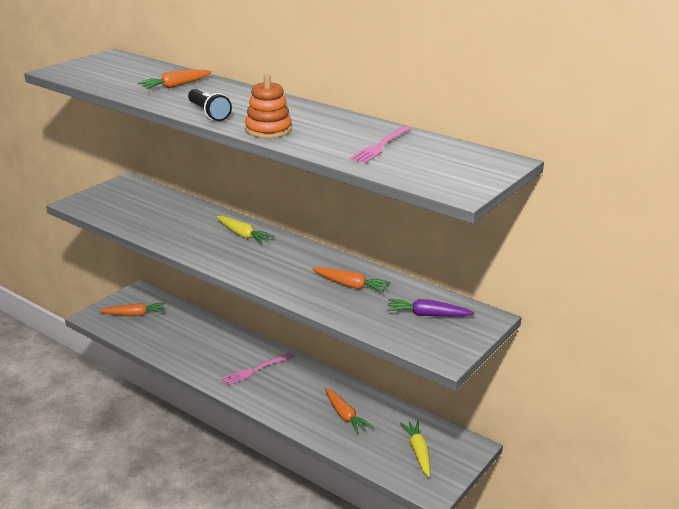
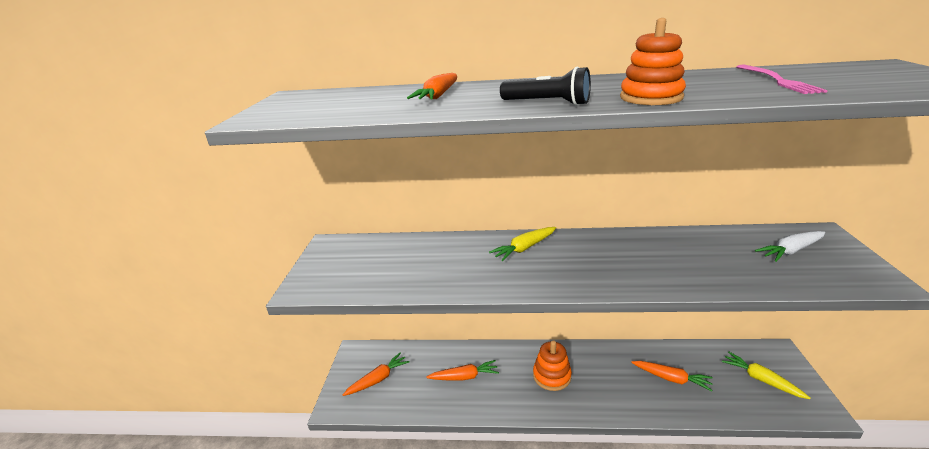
camera: 30 degrees left, 0 degrees up
yellow carrot [216,216,274,244] -> yellow carrot turned 135 degrees clockwise [489,227,556,261]
pink fork [221,353,294,386] -> orange stacking toy [533,340,572,391]
orange carrot [312,267,391,293] -> orange carrot moved to [426,360,499,380]
purple carrot [387,299,475,317] -> white carrot [755,231,825,262]

